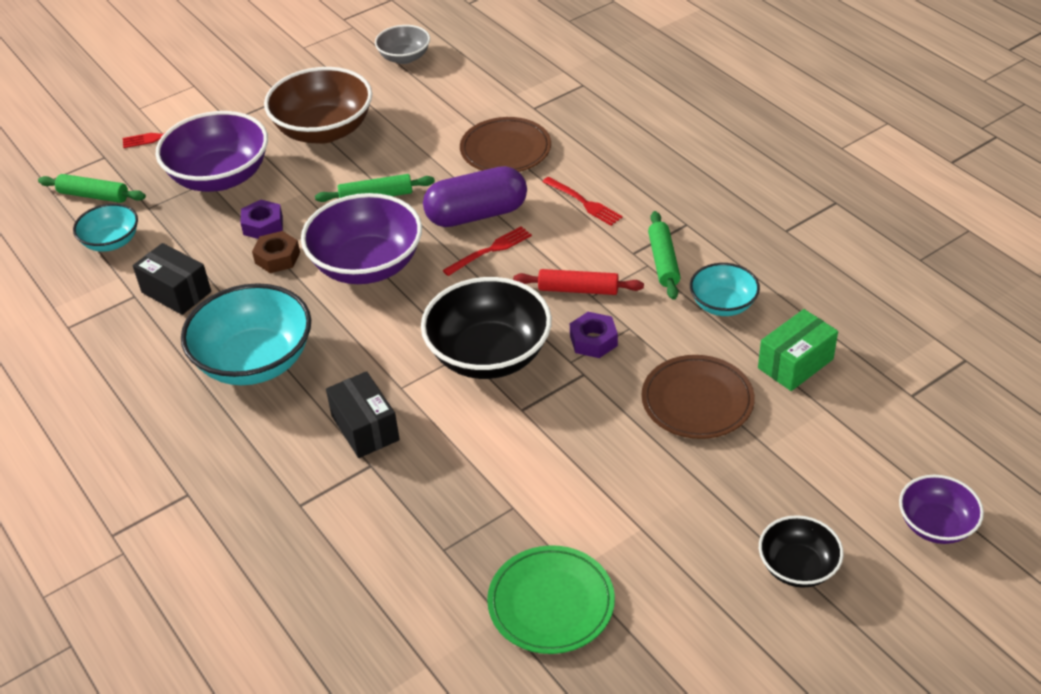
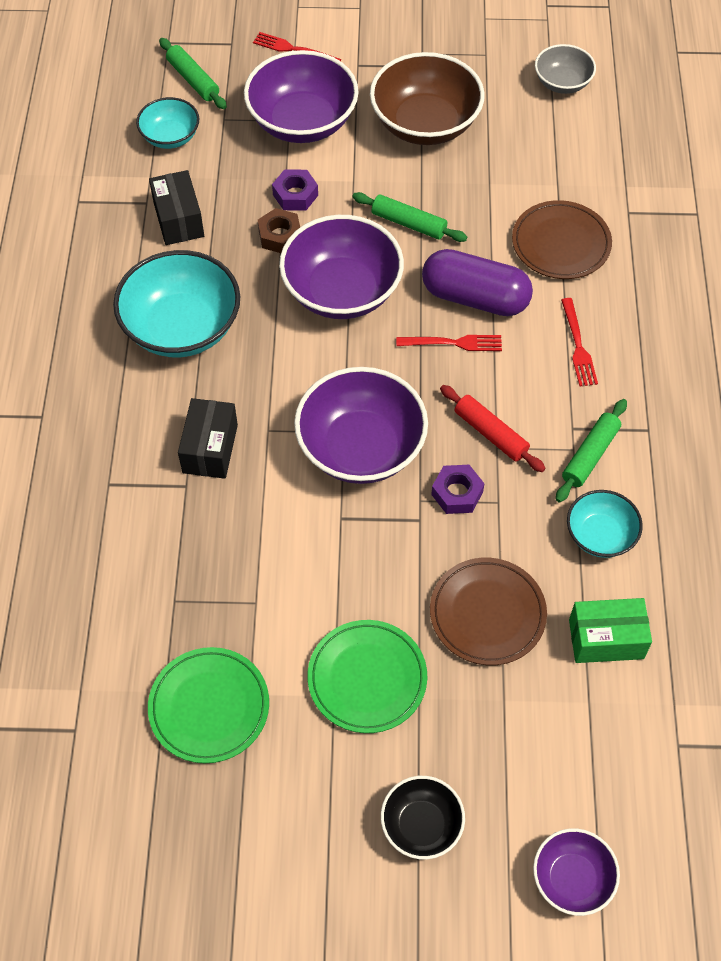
camera: 35 degrees right, 15 degrees up
black bowl [421,277,552,379] -> purple bowl [294,367,428,484]
none -> green plate [307,620,427,733]

